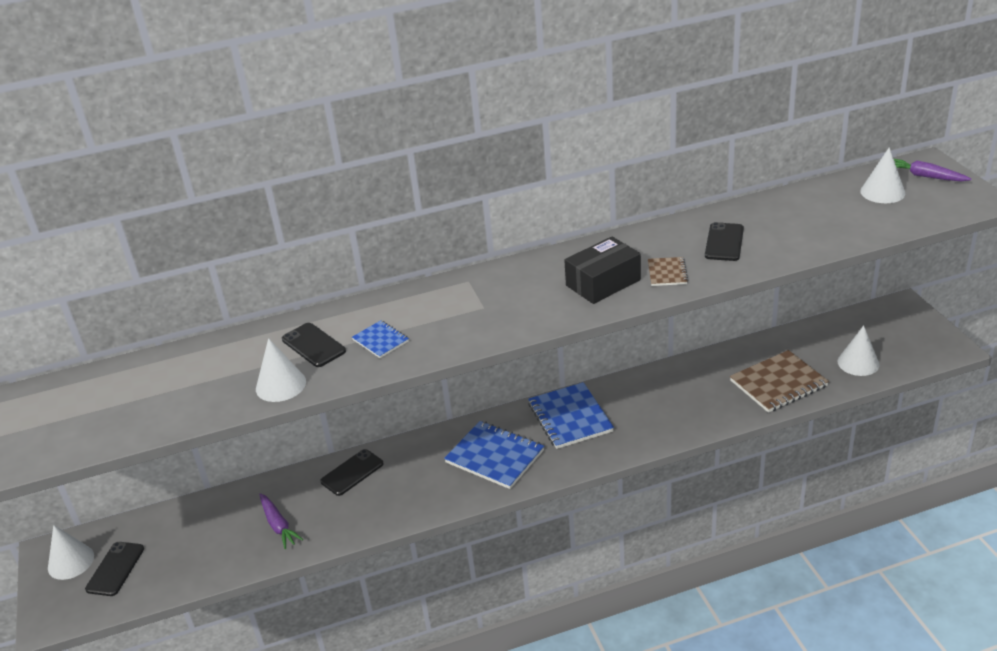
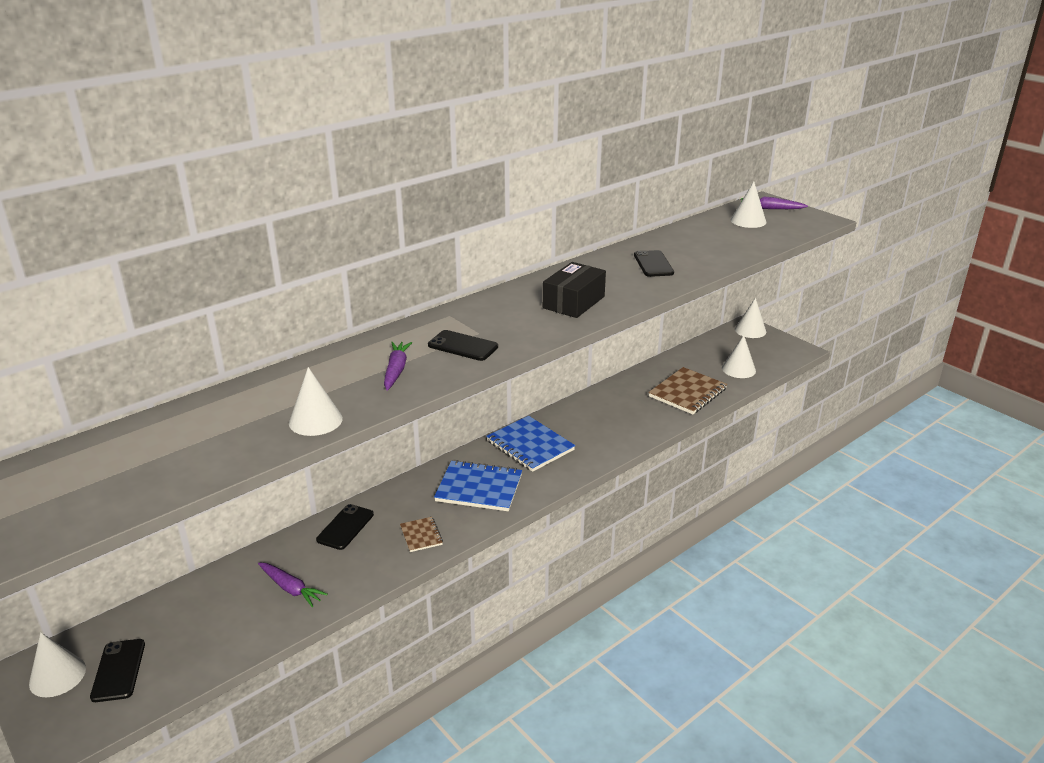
camera: 25 degrees left, 5 degrees down
black phone [282,323,346,367] -> black phone moved to [428,330,498,361]
blue notebook [352,320,409,358] -> purple carrot [384,342,412,391]
brown notebook [648,257,688,286] -> brown notebook moved to [400,517,443,552]
none -> white cone [735,298,766,338]

